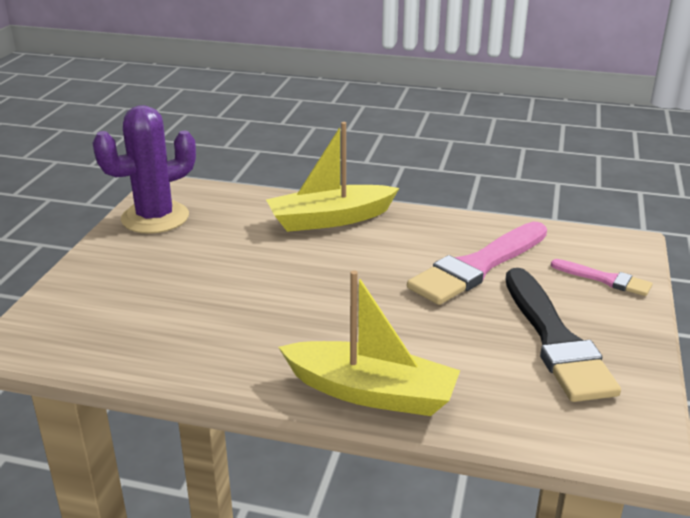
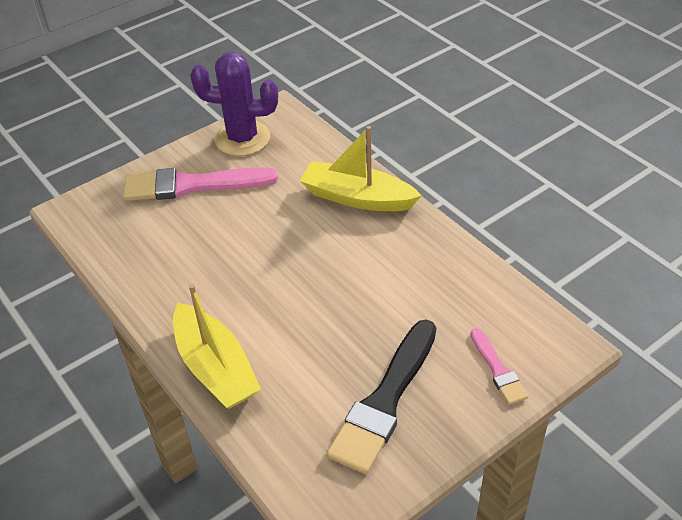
camera: 40 degrees right, 15 degrees up
pink brush [407,222,547,305] -> pink brush moved to [123,167,278,201]

